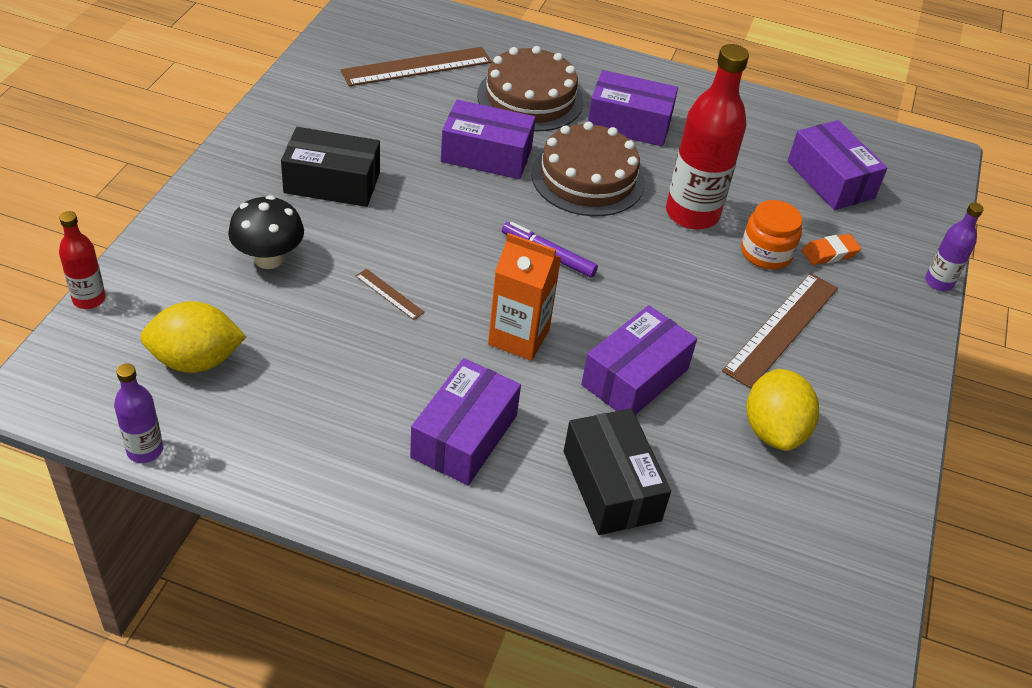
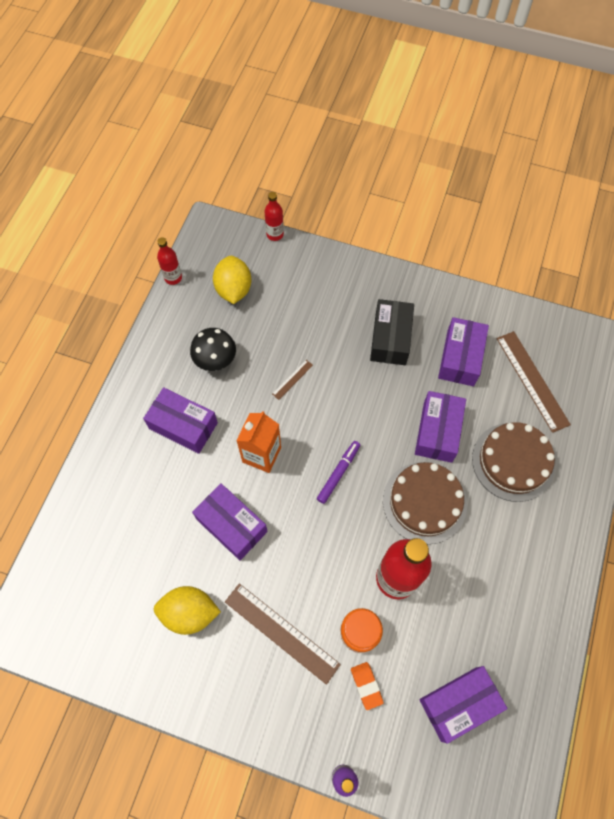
camera: 95 degrees right, 20 degrees up
purple bottle [114,363,163,463] -> red bottle [157,237,182,285]
black mushroom [228,195,304,269] -> black mushroom moved to [190,328,236,371]
black box [564,408,671,535] -> none
purple box [588,70,678,147] -> purple box moved to [438,317,489,386]

